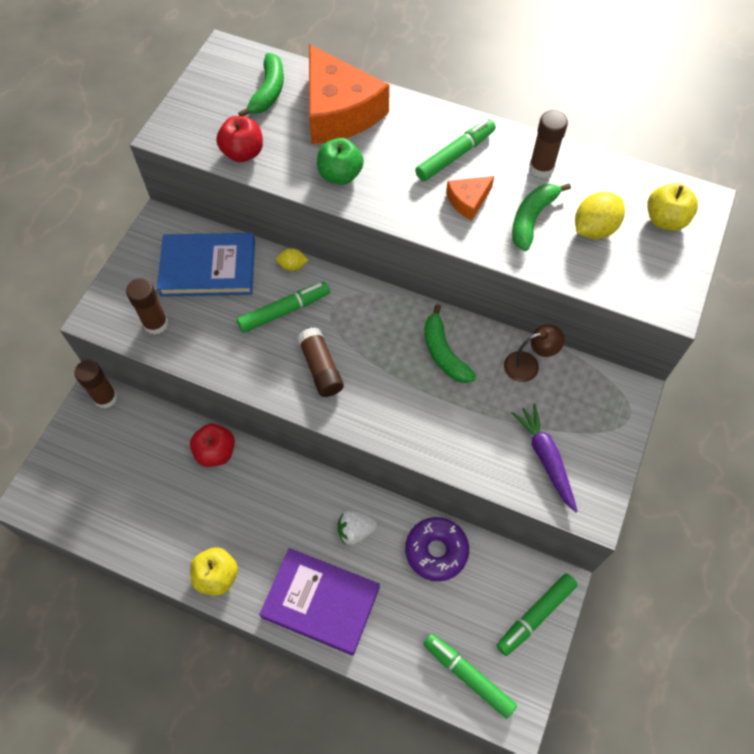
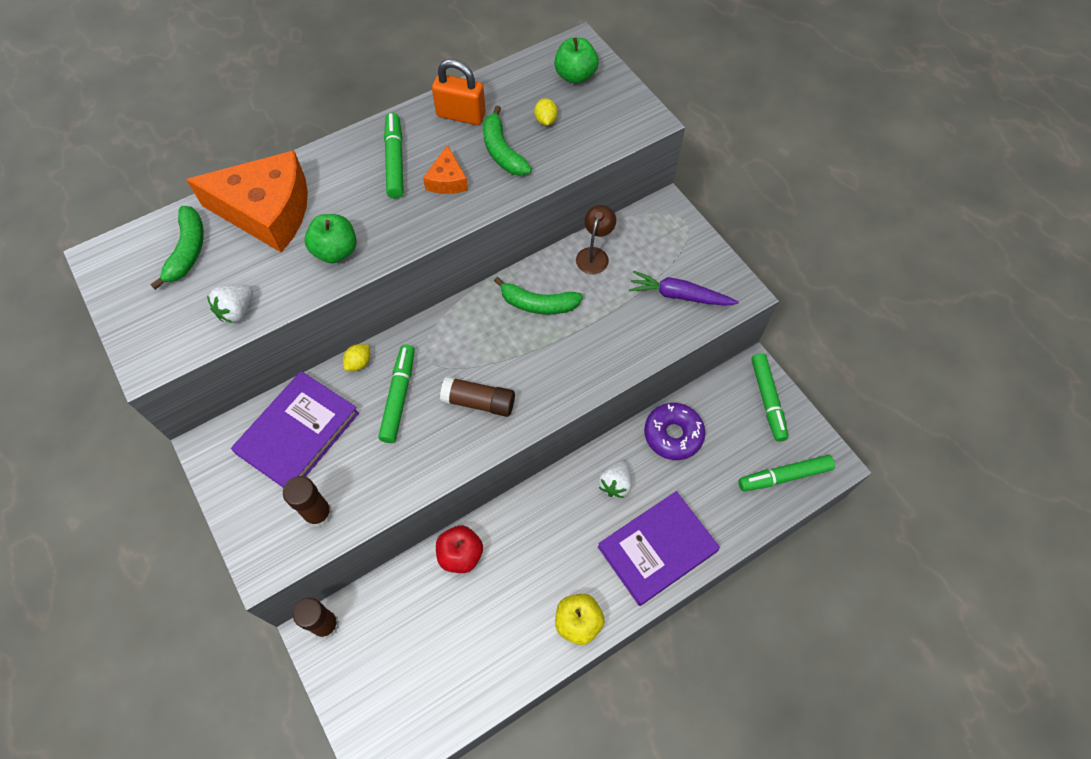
camera: 55 degrees left, 0 degrees up
blue book [157,233,255,297] -> purple book [231,371,359,488]
red apple [216,116,263,162] -> white strawberry [207,284,253,323]
green banana [238,53,284,116] -> green banana turned 45 degrees clockwise [150,206,204,290]
brown glue stick [529,110,568,178] -> orange padlock [432,59,486,125]
yellow lemon [575,192,625,239] -> yellow lemon [534,98,558,125], size x0.57
yellow apple [647,183,698,231] -> green apple [554,37,599,84]

